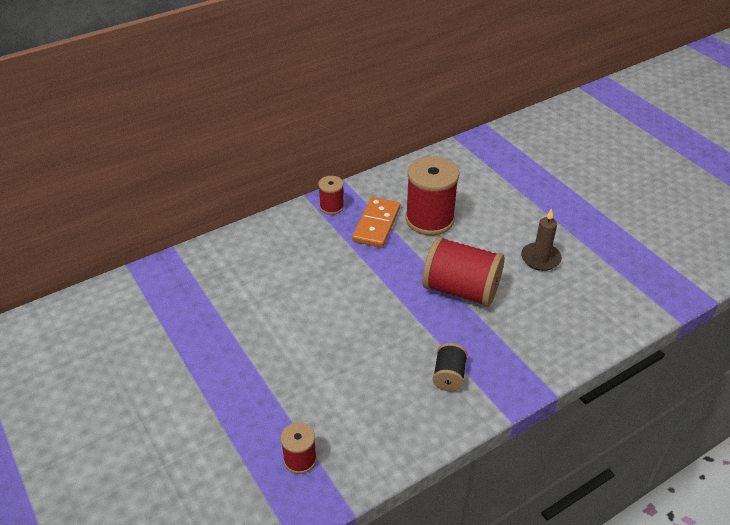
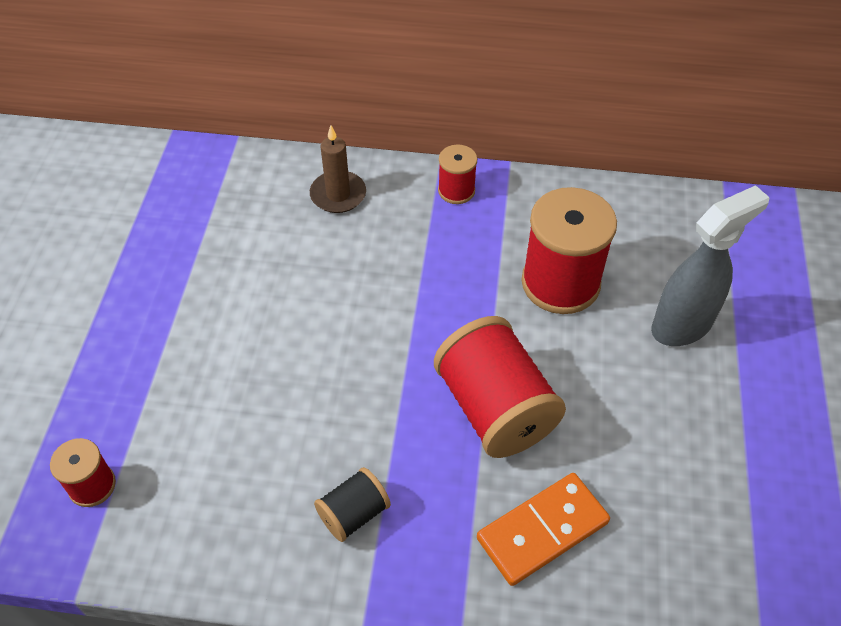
camera: 40 degrees right, 10 degrees up
orange domino [352,197,400,248] -> orange domino moved to [477,473,610,586]
brown candle [521,208,562,271] -> brown candle moved to [310,125,366,213]
none -> grey spray bottle [651,185,770,346]

